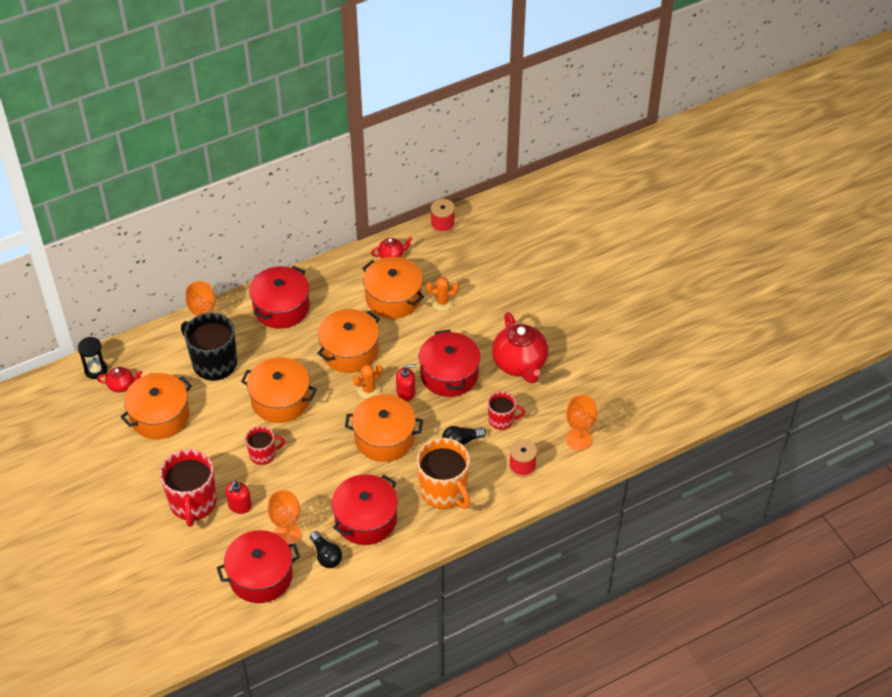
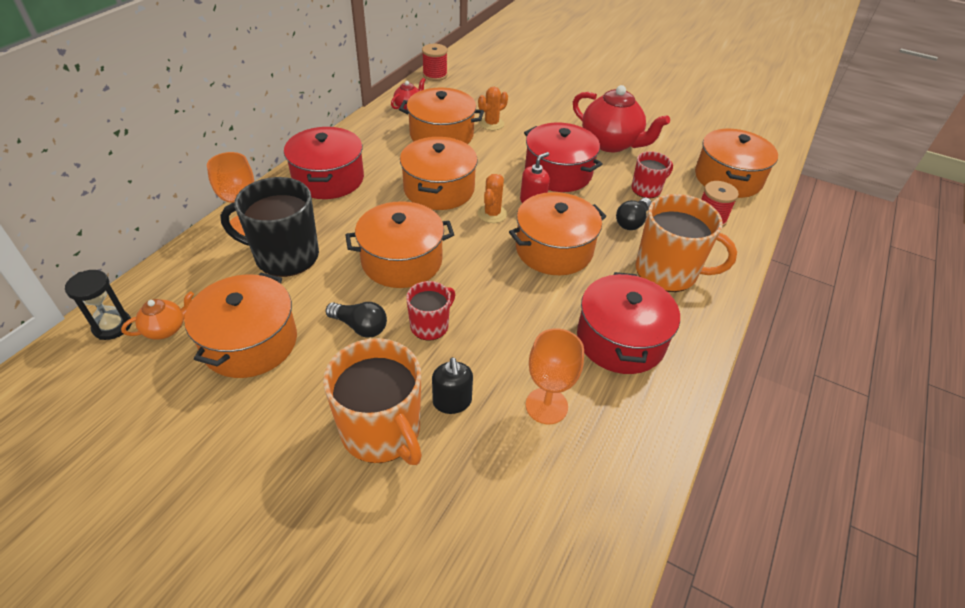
camera: 35 degrees left, 5 degrees down
red teapot [97,367,142,393] -> orange teapot [121,291,194,339]
red mug [160,449,217,527] -> orange mug [323,338,422,465]
red pot [217,530,300,603] -> none
red soap dispenser [225,481,252,514] -> black soap dispenser [432,357,473,414]
black light bulb [310,531,342,568] -> black light bulb moved to [326,302,387,338]
orange goblet [566,395,597,450] -> orange pot [695,129,778,198]

